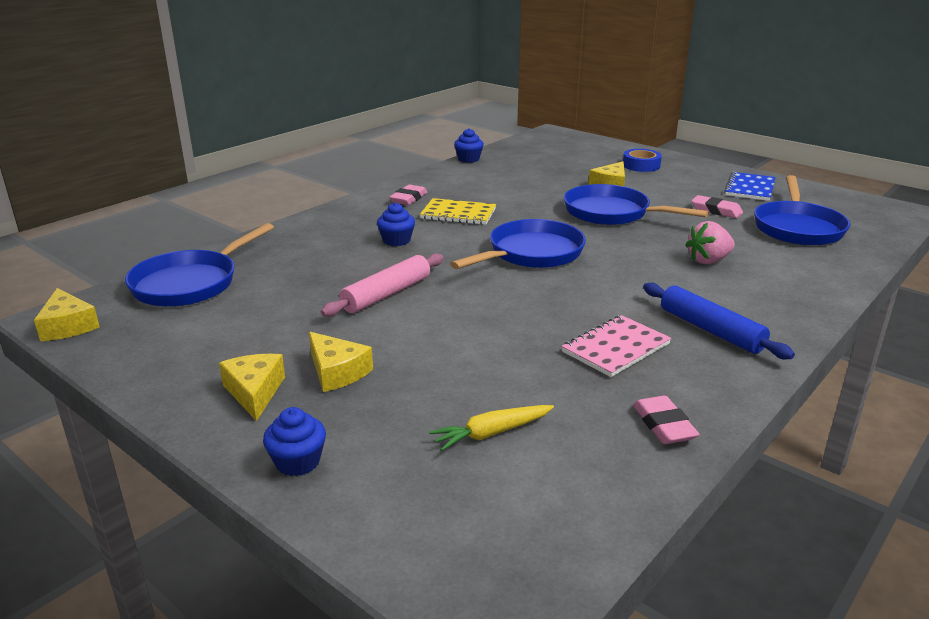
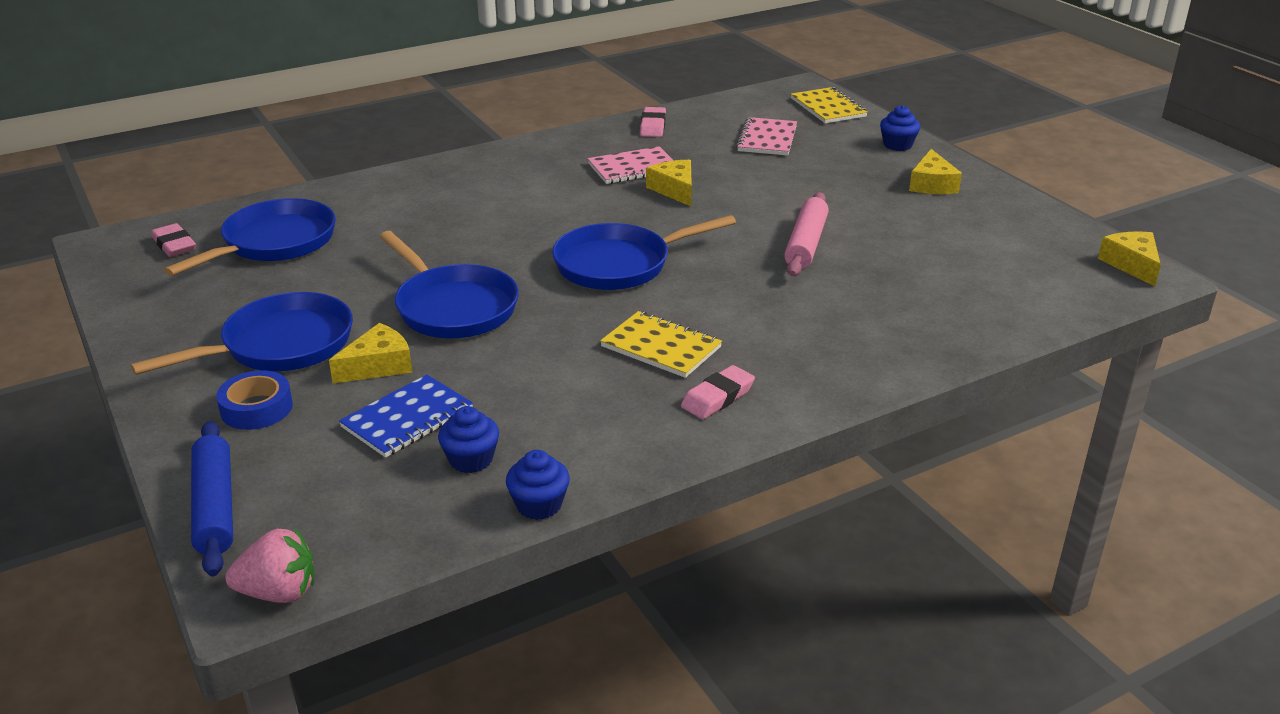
camera: 160 degrees left, 5 degrees up
blue pan [125,223,274,307] -> blue pan moved to [130,292,353,375]
yellow cheese [309,332,373,392] -> yellow cheese moved to [646,160,692,206]
pink rolling pin [321,253,444,317] -> pink rolling pin turned 45 degrees counterclockwise [784,192,829,276]
blue cupcake [377,203,415,246] -> blue cupcake moved to [438,406,499,473]
yellow carrot [429,405,554,451] -> pink notebook [736,117,797,156]
blue rolling pin [643,283,795,359] -> blue rolling pin moved to [191,421,233,576]
pink strawberry [685,221,735,264] -> pink strawberry moved to [225,528,314,603]
pink eraser [691,195,743,218] -> pink eraser moved to [151,223,196,257]
blue notebook [724,172,776,201] -> blue notebook moved to [339,375,473,458]
none -> yellow notebook [791,87,868,123]

